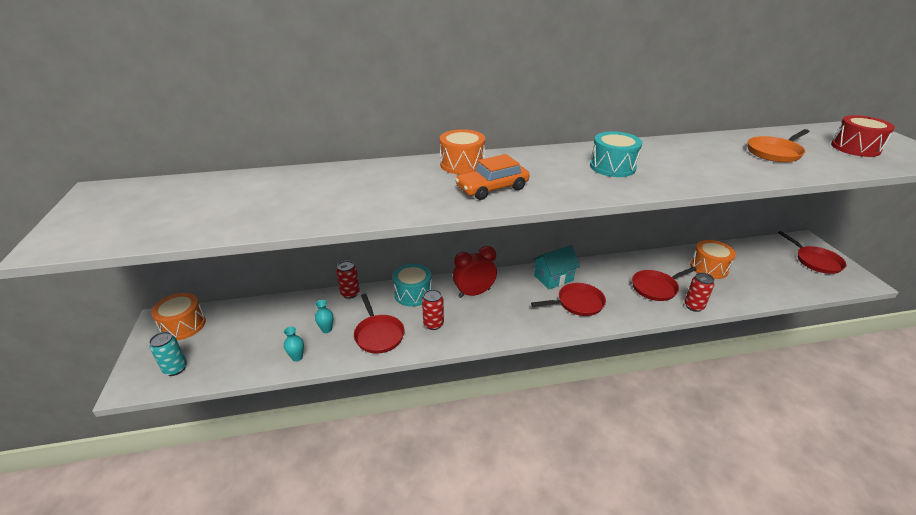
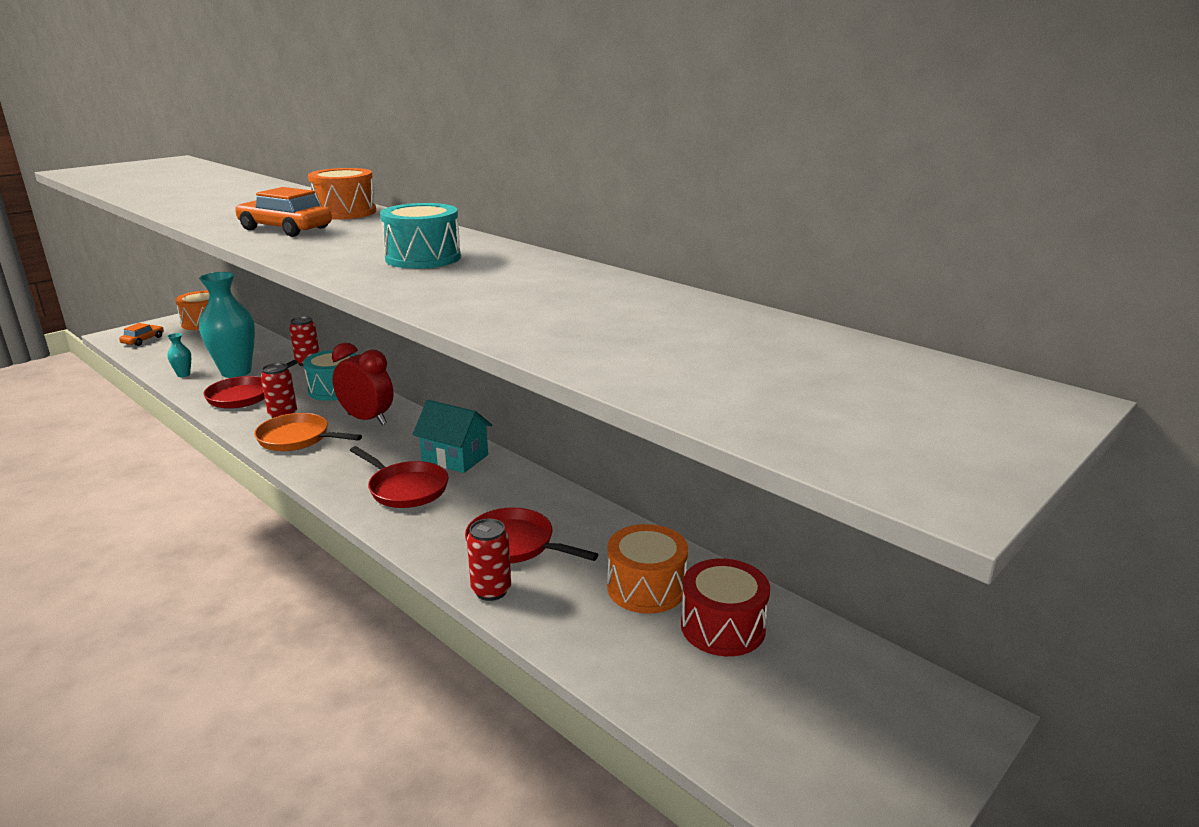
camera: 55 degrees right, 10 degrees down
turquoise can [149,332,187,376] -> orange car [119,323,164,346]
turquoise vase [315,300,333,333] -> turquoise vase [199,272,255,378], size x2.37
orange pan [748,129,809,162] -> orange pan moved to [254,413,362,451]
red pan [778,231,847,274] -> none
red drum [831,115,895,157] -> red drum moved to [681,559,770,656]

